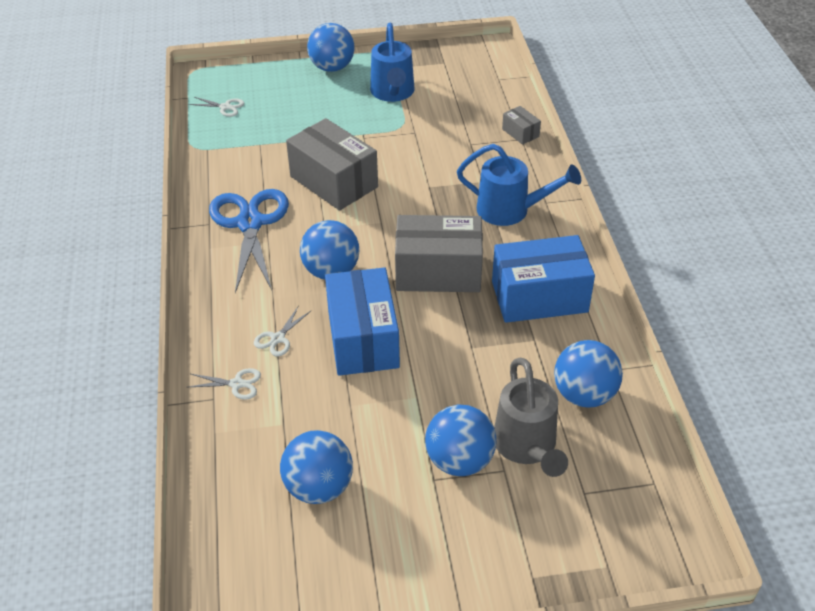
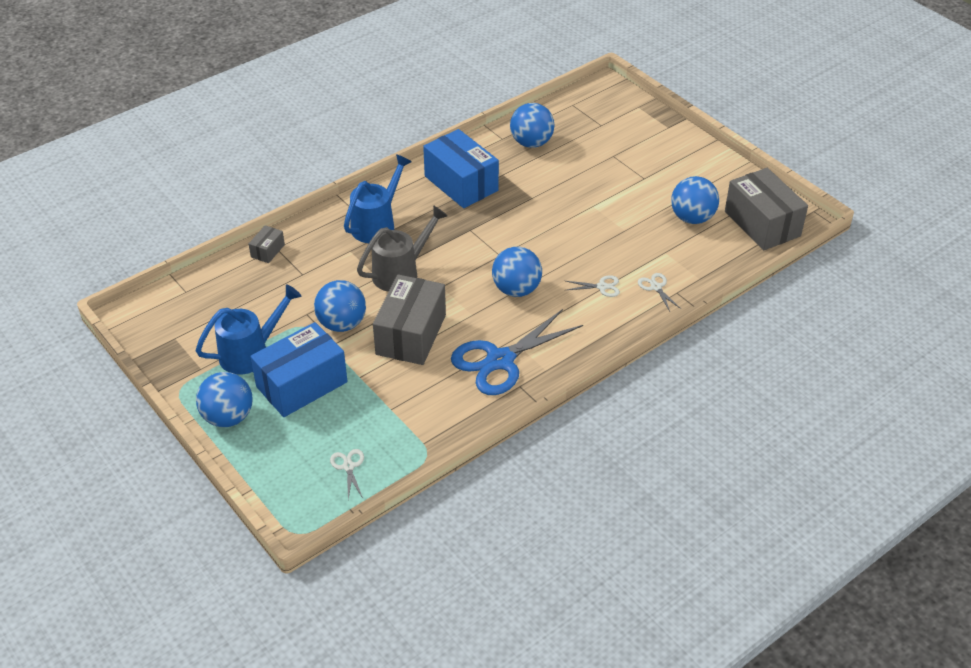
camera: 120 degrees left, 0 degrees up
blue box [325,267,400,376] -> blue box moved to [250,322,348,417]
grey box [395,215,483,292] -> grey box moved to [725,168,808,250]
blue ball [425,404,496,476] -> blue ball moved to [314,280,366,332]
blue watering can [457,144,581,226] -> blue watering can turned 45 degrees clockwise [344,154,412,243]
grey watering can [494,358,568,477] -> grey watering can moved to [357,205,448,292]

